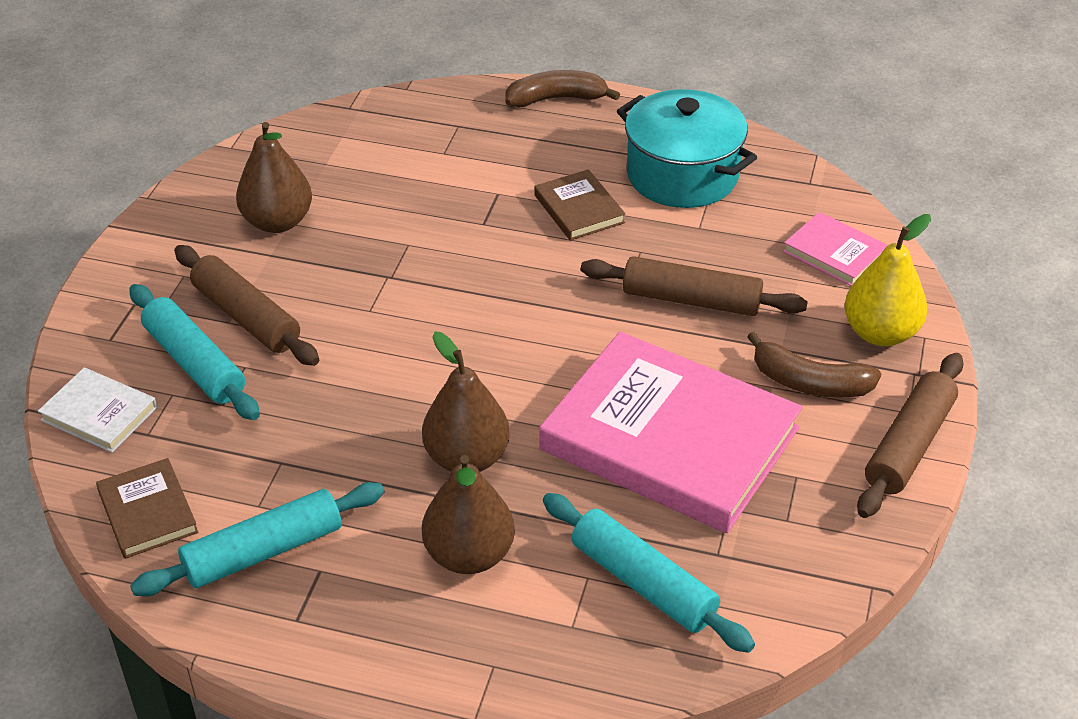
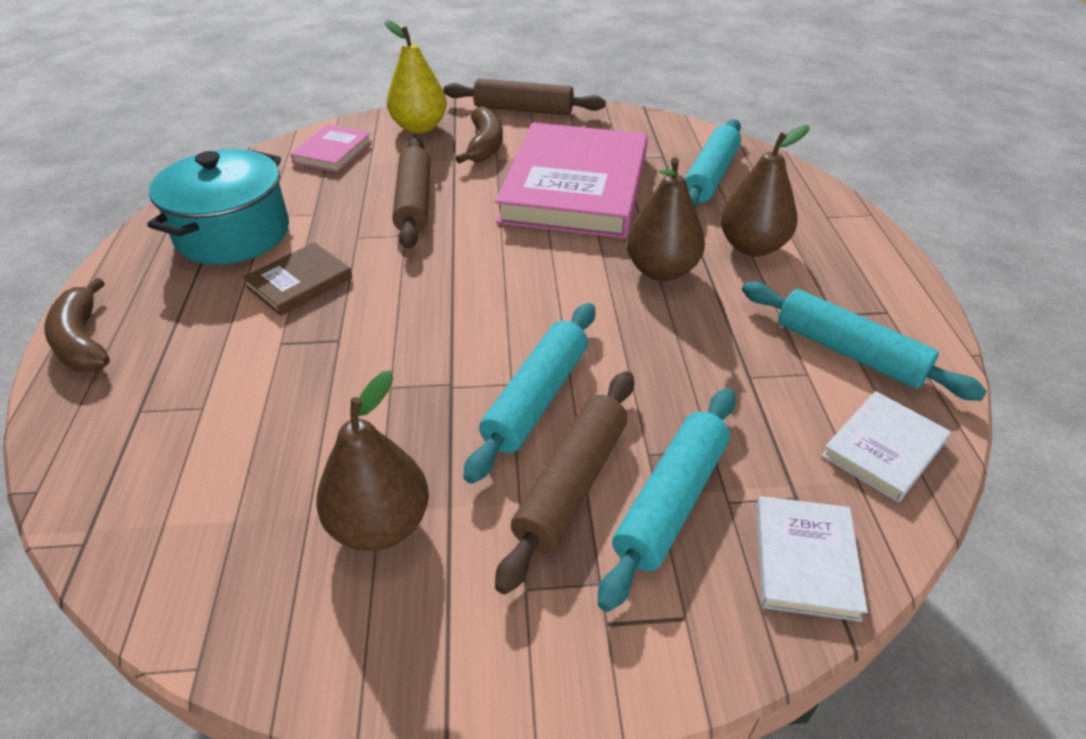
camera: 110 degrees left, 0 degrees up
brown book [96,458,198,559] -> white book [821,391,951,502]
none -> turquoise rolling pin [463,303,595,484]

